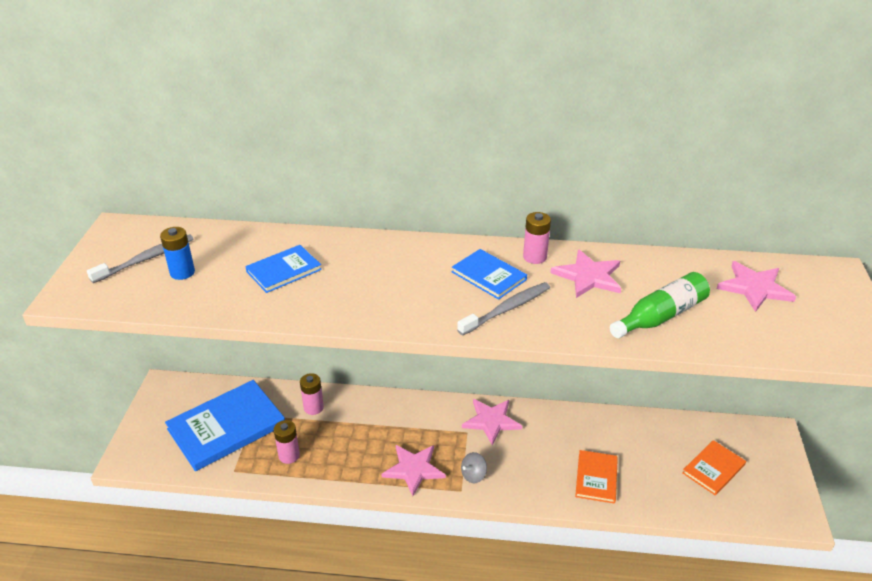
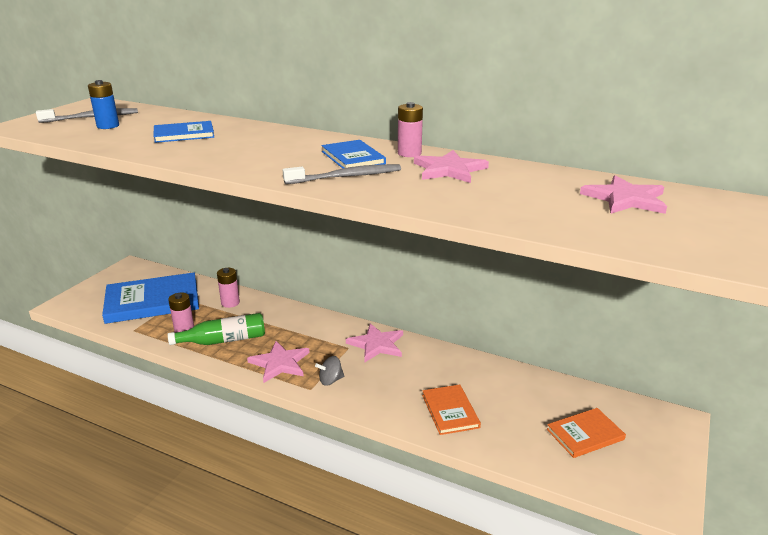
camera: 20 degrees right, 10 degrees down
orange book [575,450,618,504] -> orange book turned 45 degrees counterclockwise [422,385,481,435]
green bottle [610,272,710,338] -> green bottle moved to [168,313,265,345]

